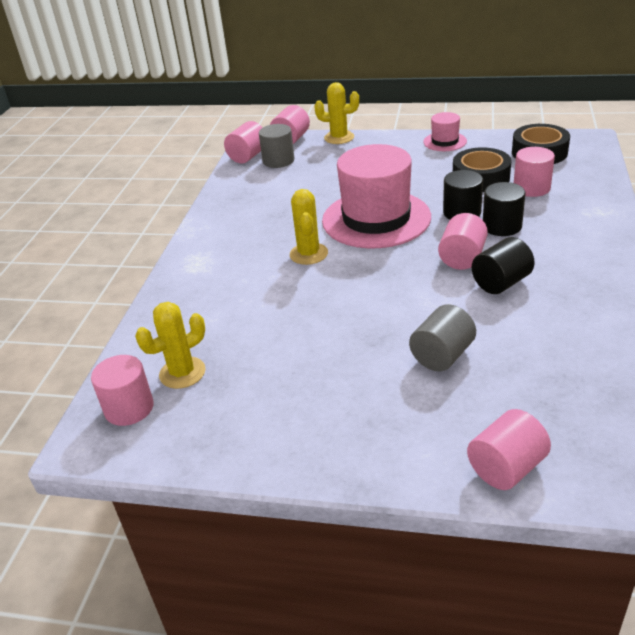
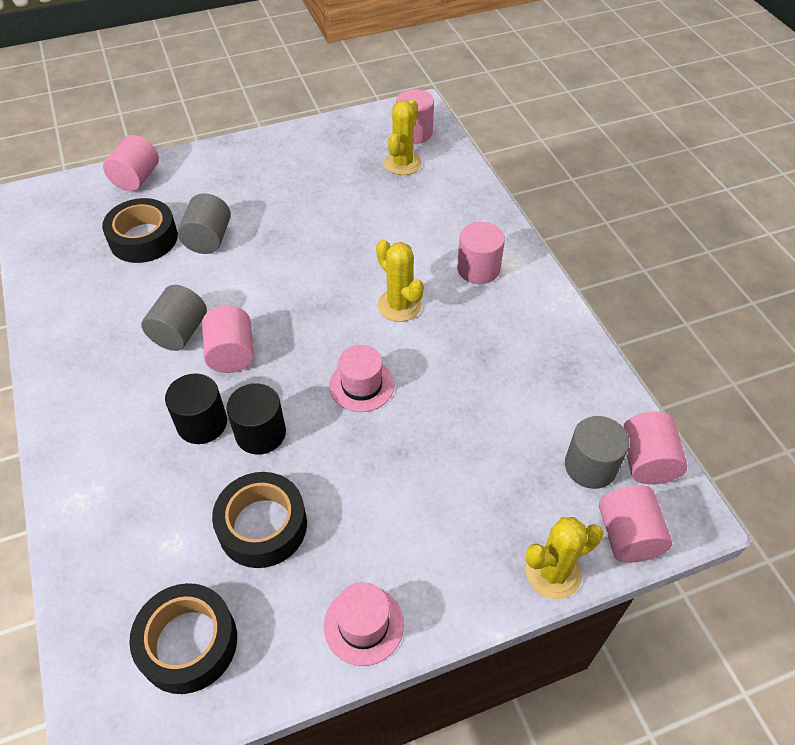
camera: 145 degrees right, 15 degrees up
pink hat [322,144,431,248] -> pink hat [329,345,394,412], size x0.46
black cylinder [472,237,535,294] -> grey cylinder [141,285,207,351]
pink cylinder [514,147,555,197] -> pink cylinder moved to [457,222,505,284]
none -> black tape [102,198,178,263]

